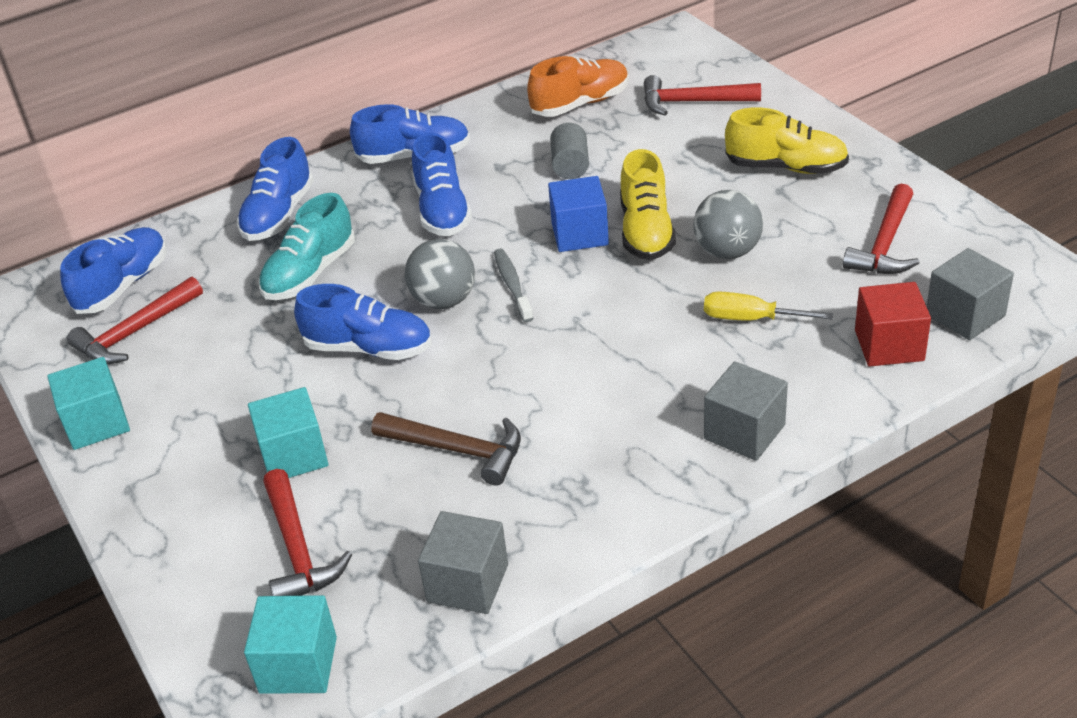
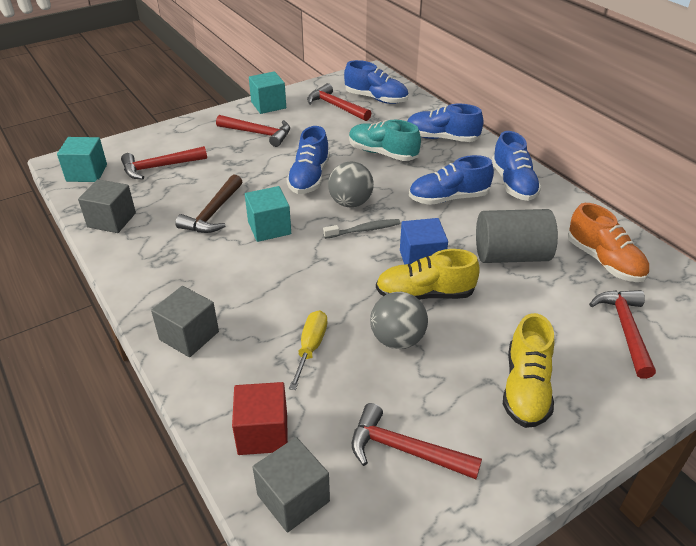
camera: 85 degrees right, 0 degrees up
turquoise cube [248,387,328,478] -> turquoise cube moved to [245,186,291,242]
grey cylinder [550,123,589,179] -> grey cylinder [476,209,558,263], size x1.77
none -> red hammer [216,115,290,147]

